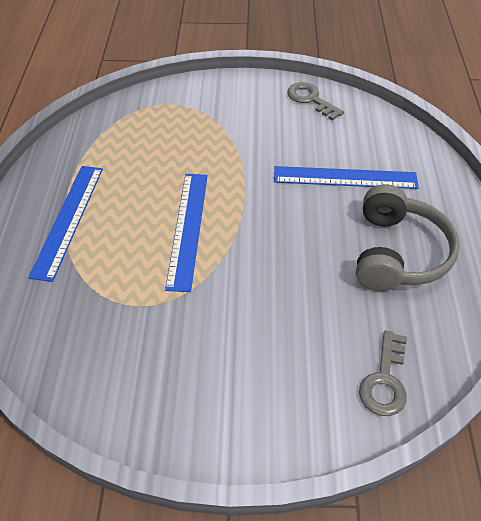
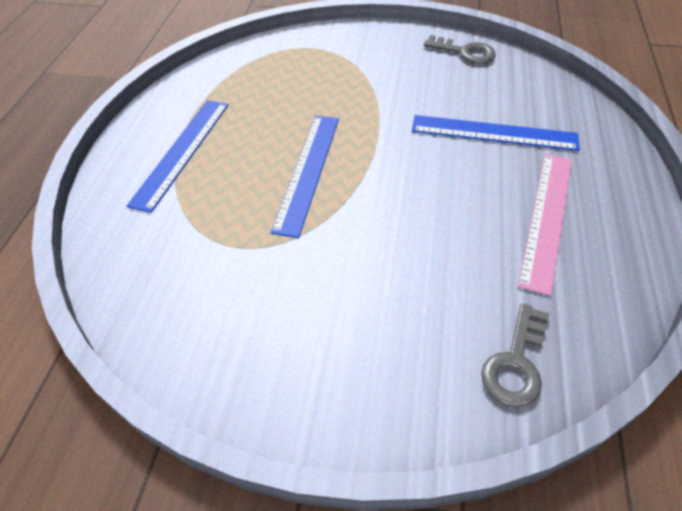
camera: 10 degrees right, 0 degrees up
grey key [287,82,344,121] -> grey key turned 150 degrees clockwise [424,35,496,64]
grey headphones [356,184,460,291] -> pink ruler [518,154,572,296]

